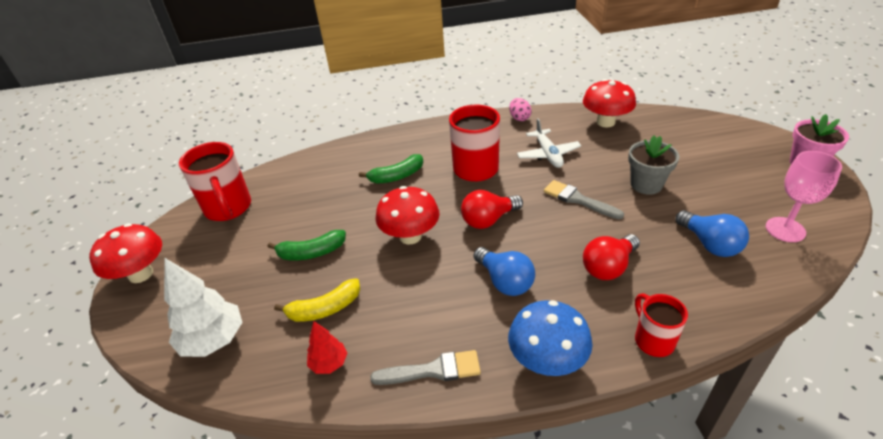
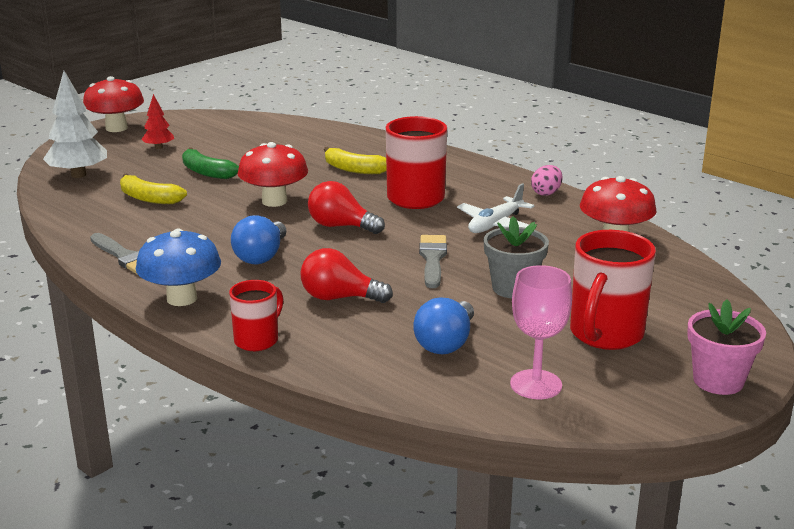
camera: 50 degrees right, 15 degrees down
red mug [179,142,251,221] -> red mug moved to [570,230,656,350]
red tree [307,321,347,374] -> red tree moved to [141,94,174,149]
green banana [359,154,423,183] -> yellow banana [324,147,387,174]

